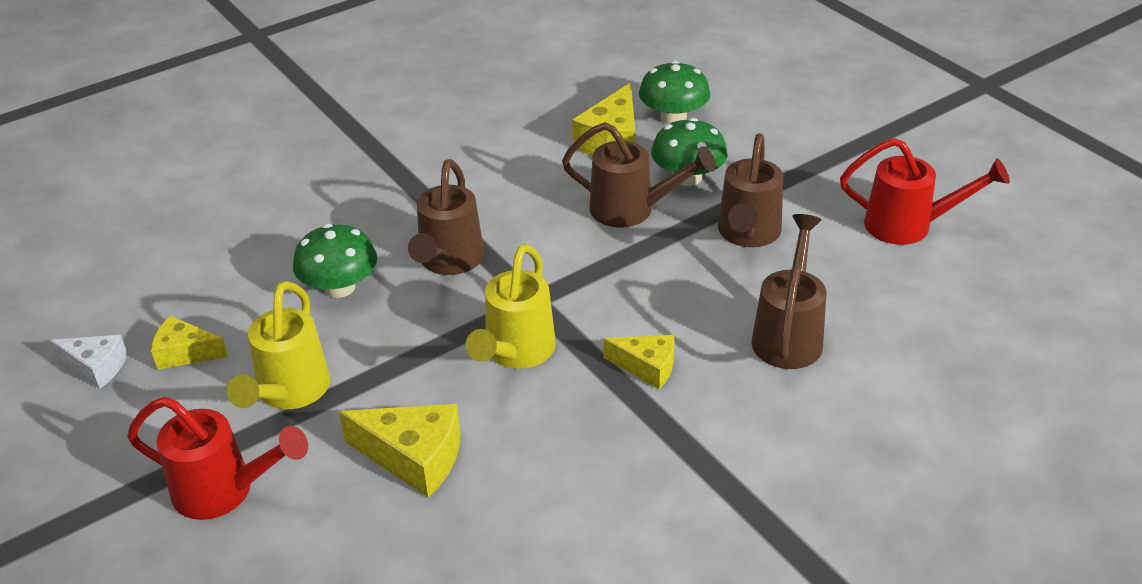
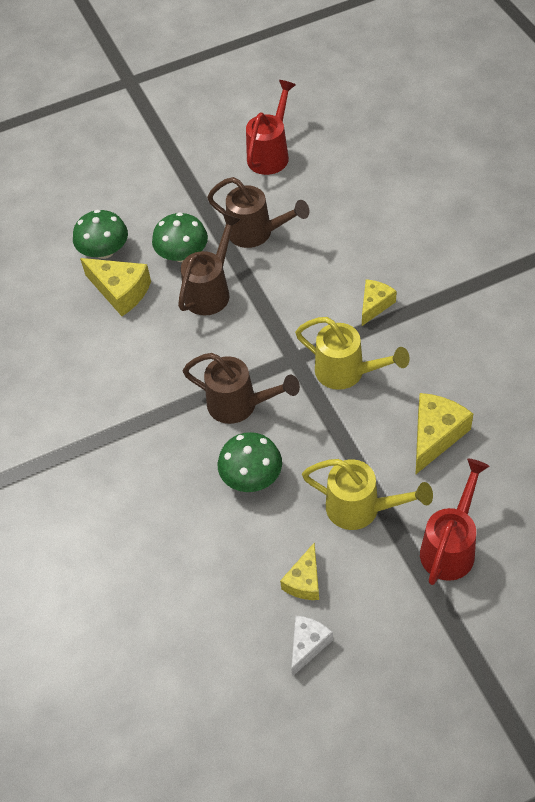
camera: 75 degrees left, 15 degrees up
brown watering can [752,214,826,369] -> none

